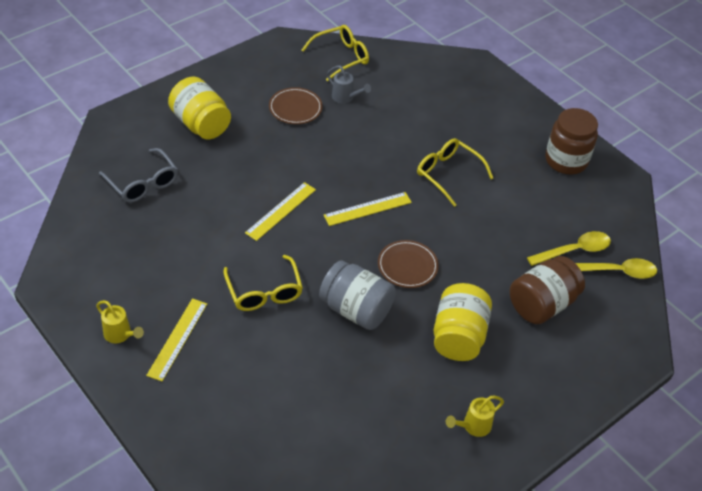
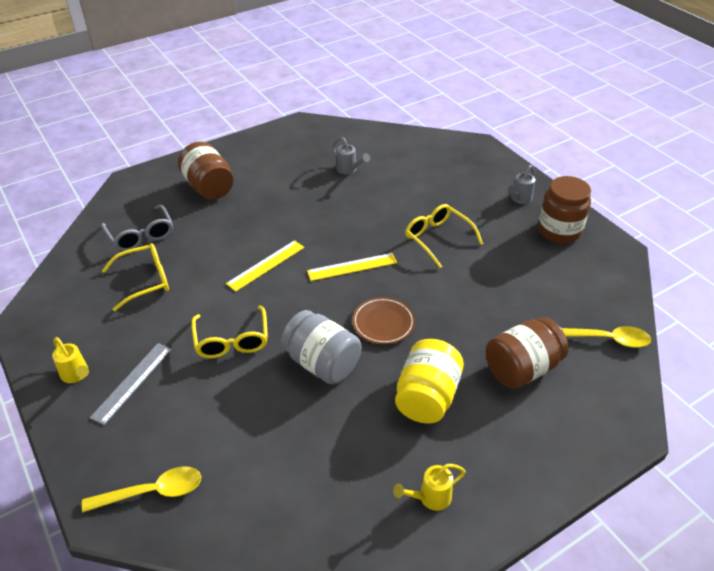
camera: 10 degrees right, 5 degrees down
yellow ruler [146,298,207,381] -> grey ruler [90,343,172,425]
yellow jar [168,77,231,139] -> brown jar [178,142,234,200]
brown plate [269,87,323,124] -> none
yellow glasses [302,25,369,81] -> yellow glasses moved to [102,243,169,311]
yellow spoon [527,231,611,266] -> yellow spoon moved to [82,466,202,512]
none -> grey watering can [508,165,536,204]

